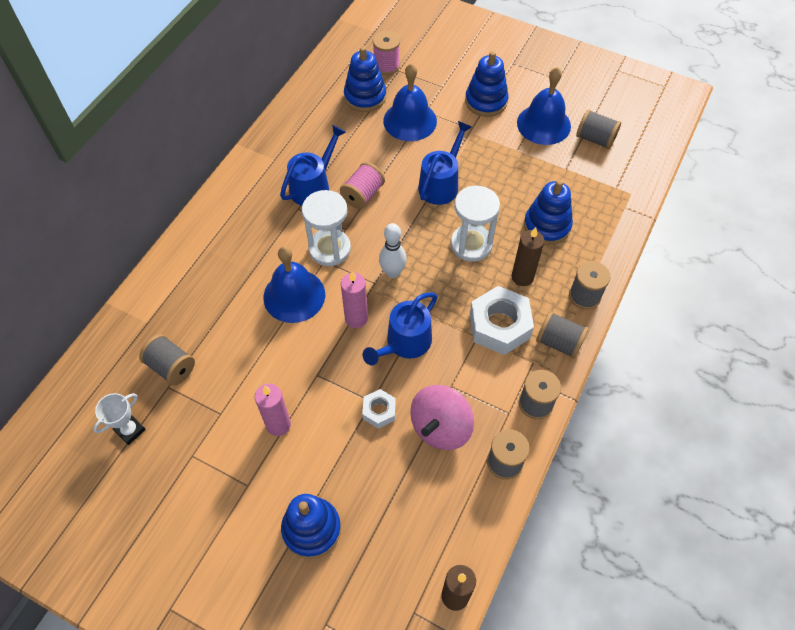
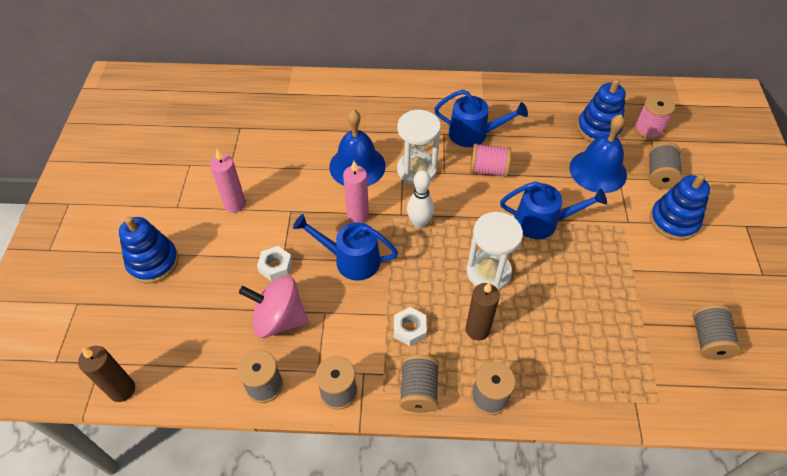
camera: 65 degrees right, 5 degrees down
white trophy [93,393,146,445] -> none
grey spool [139,334,195,385] -> grey spool moved to [649,142,683,189]
white nut [470,286,534,355] -> white nut [394,307,427,346], size x0.53
blue bell [517,67,571,145] -> none
blue stacking toy [524,180,573,245] -> none

